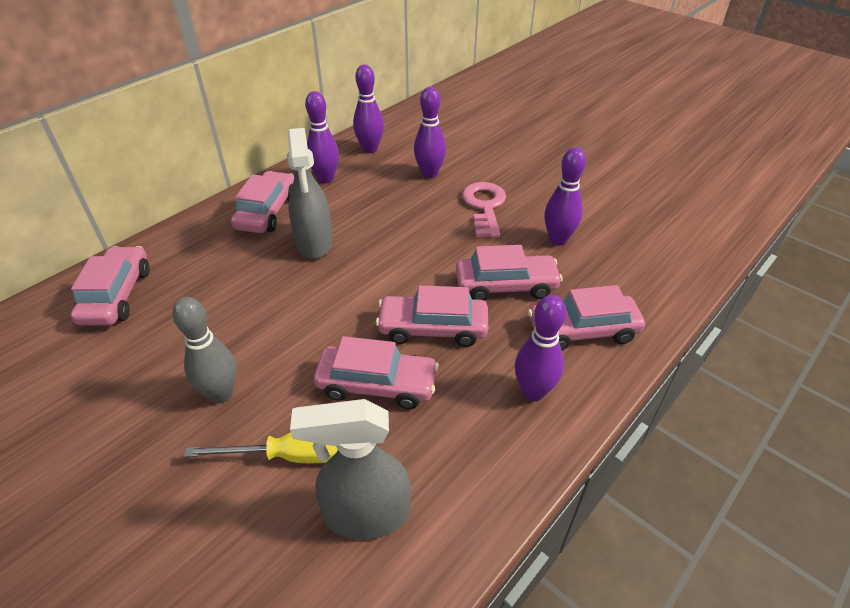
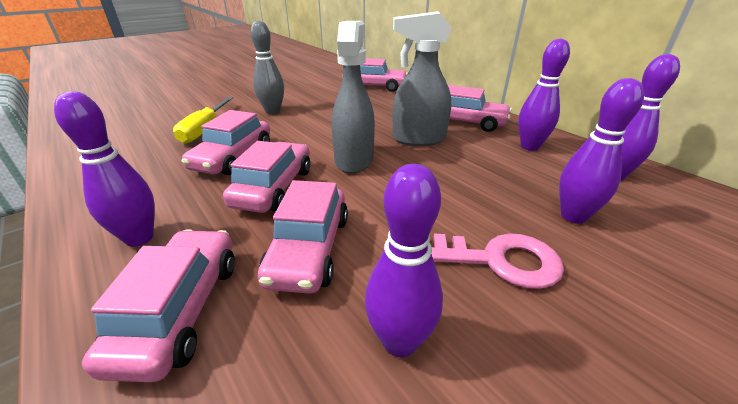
camera: 100 degrees right, 10 degrees down
grey spray bottle [290,399,411,539] -> grey spray bottle moved to [332,21,375,174]

